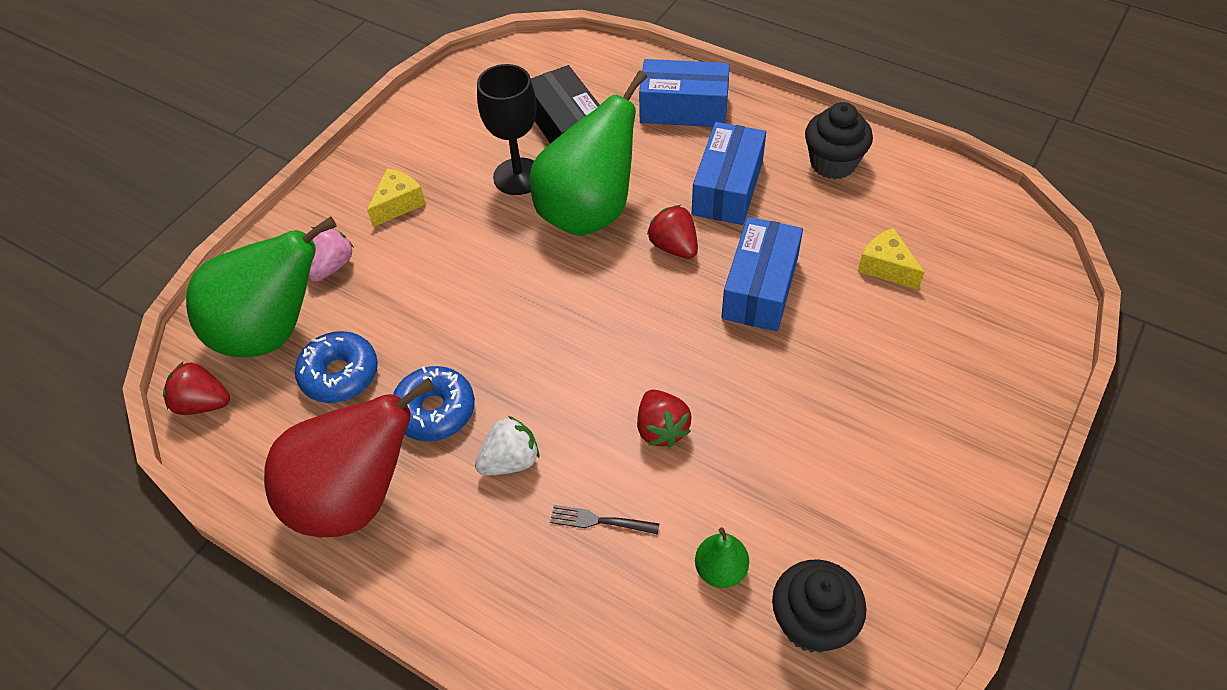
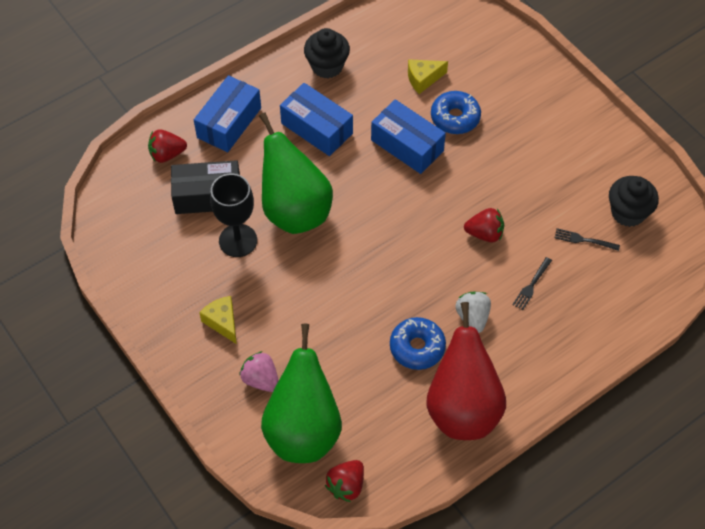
camera: 70 degrees left, 5 degrees up
blue donut [295,331,378,403] -> blue donut moved to [431,91,481,134]
red strawberry [647,205,698,259] -> red strawberry moved to [148,129,187,163]
green pear [695,527,749,588] -> black fork [555,228,620,251]

